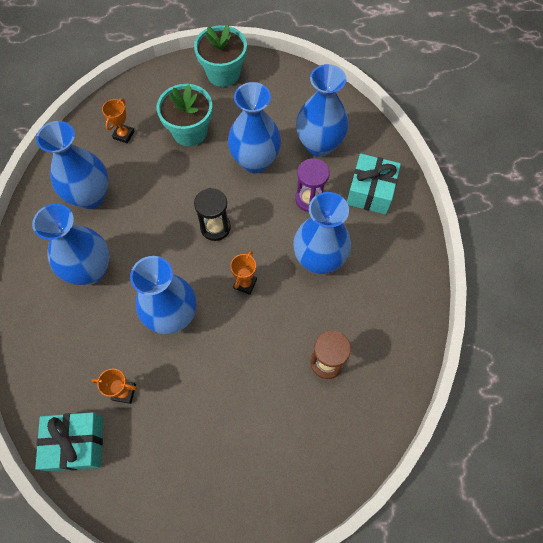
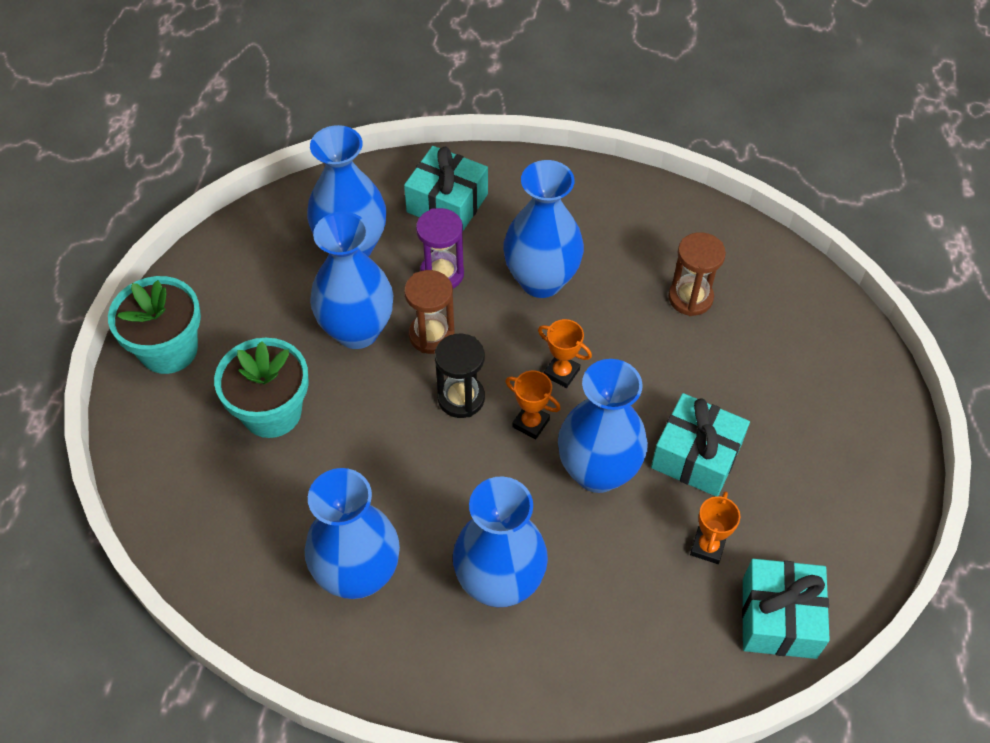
camera: 80 degrees left, 10 degrees down
orange trophy [102,98,135,143] -> orange trophy moved to [505,371,561,440]
none -> brown hourglass [404,270,455,354]
none -> turquoise gift [651,393,750,496]

